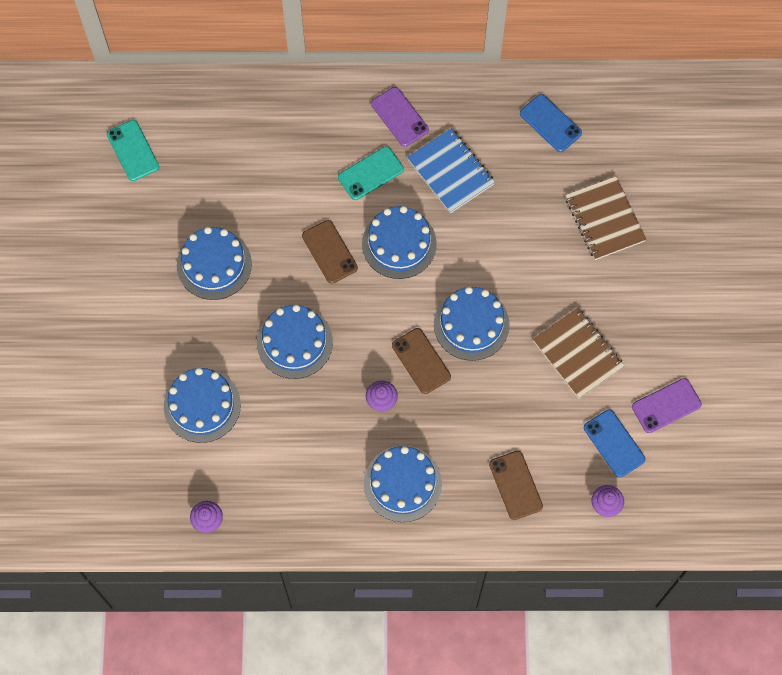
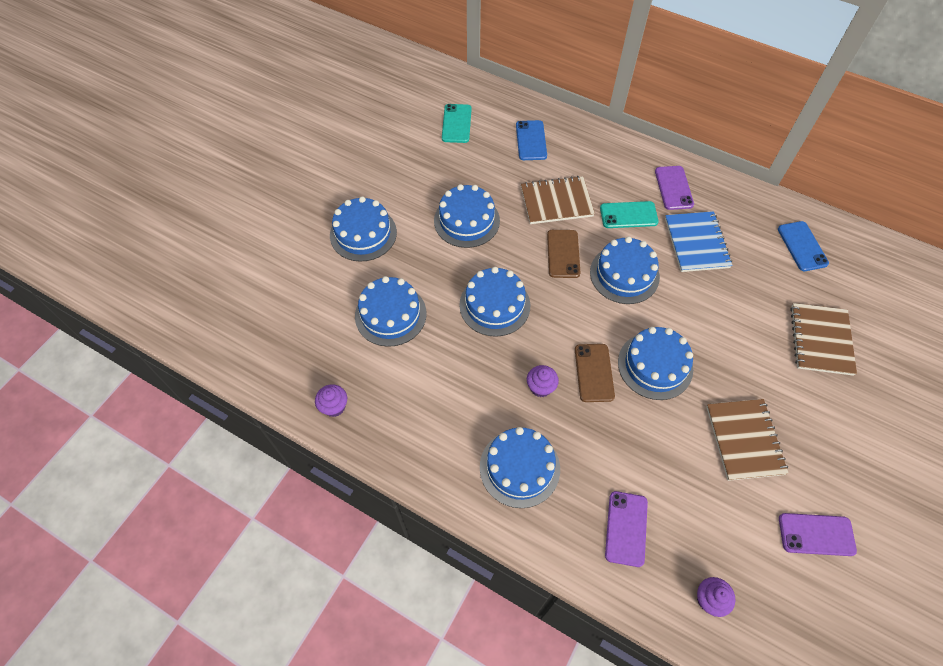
camera: 30 degrees right, 10 degrees down
brown phone [489,451,543,520] -> purple phone [605,491,648,567]
blue phone [584,410,646,477] -> blue phone moved to [516,120,547,160]
none -> blue cake [330,196,397,262]
none -> brown notebook [521,176,595,224]

